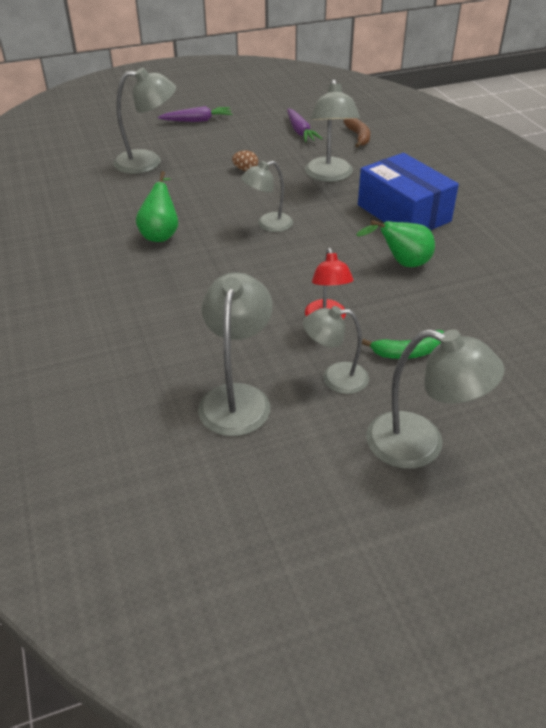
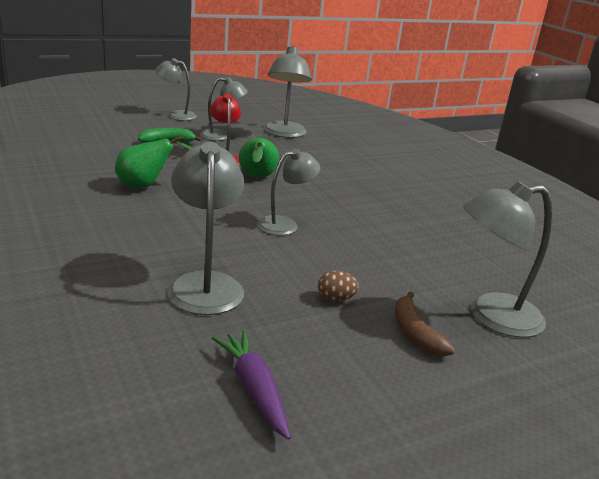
camera: 170 degrees right, 15 degrees down
green pear [136,171,178,242] -> green pear moved to [239,138,279,178]
purple carrot [158,106,233,122] -> none
brown banana [343,118,370,147] -> brown banana moved to [395,291,455,356]
blue box [358,153,459,231] -> none
grey lamp [366,329,505,469] -> grey lamp [156,58,197,121], size x0.66

